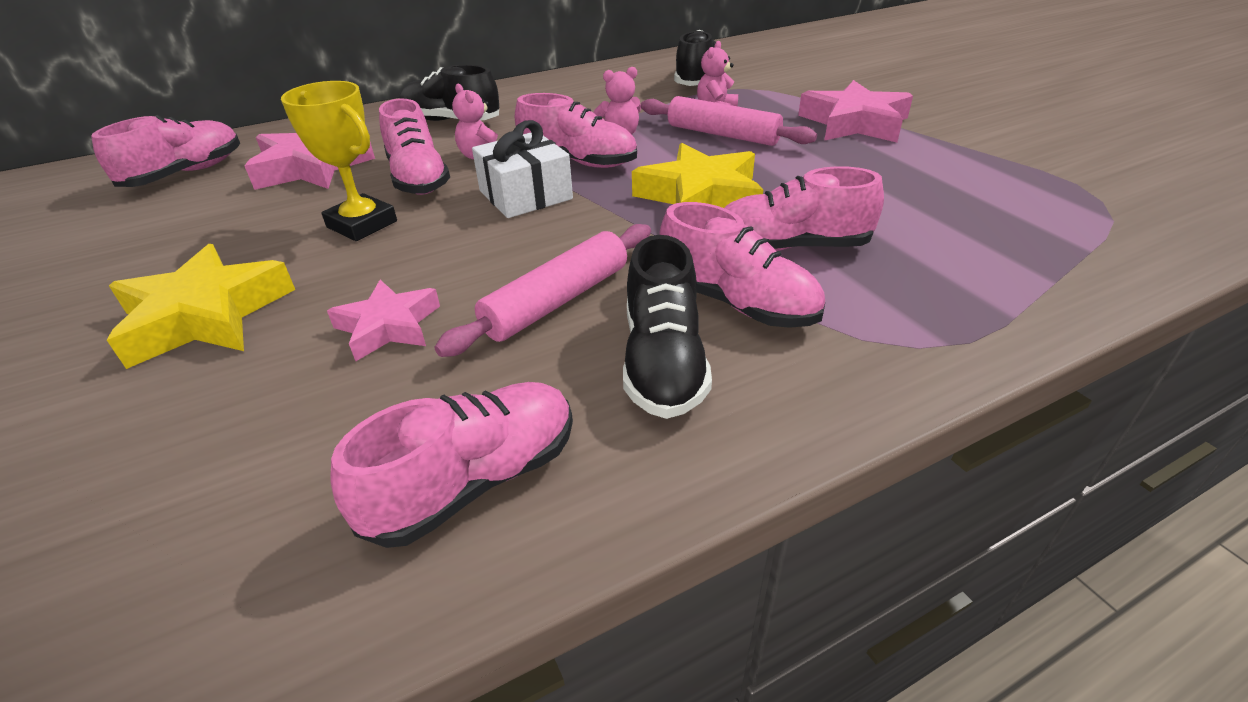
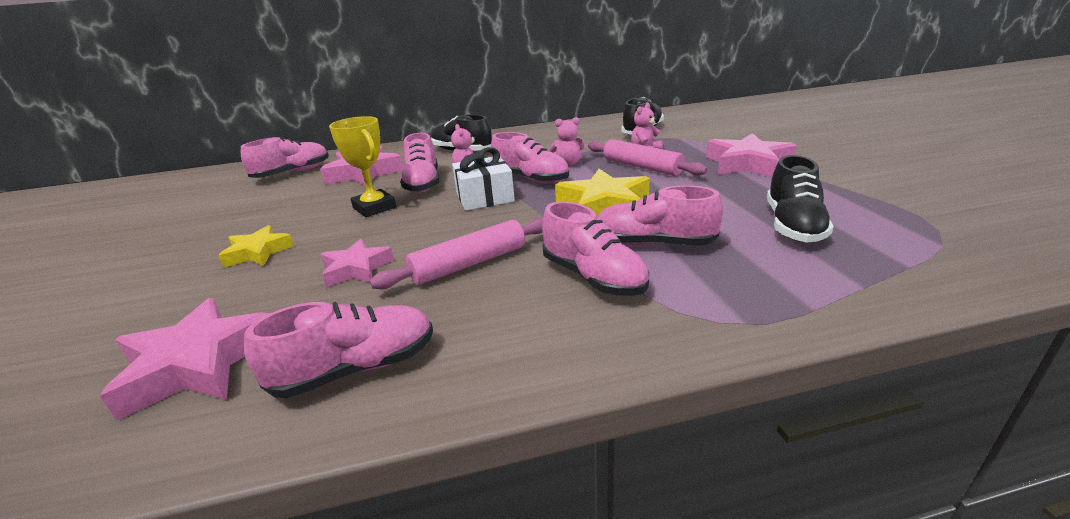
camera: 15 degrees right, 10 degrees down
yellow star [107,244,295,369] -> yellow star [218,225,294,268], size x0.62
black shoe [623,235,712,419] -> black shoe moved to [767,155,834,243]
none -> pink star [100,298,270,420]

